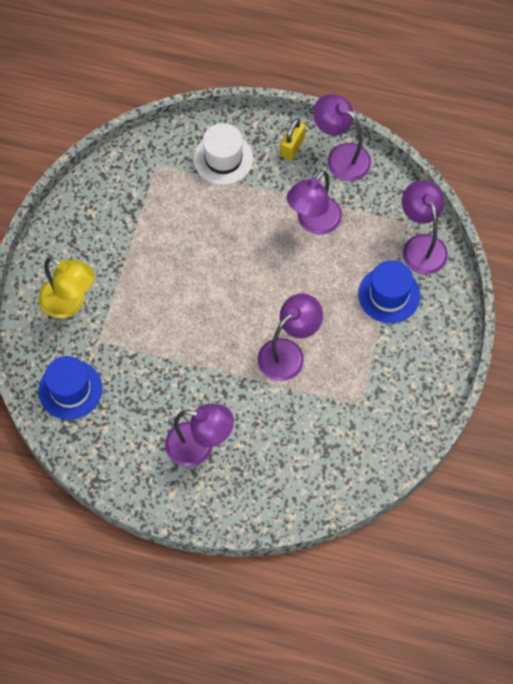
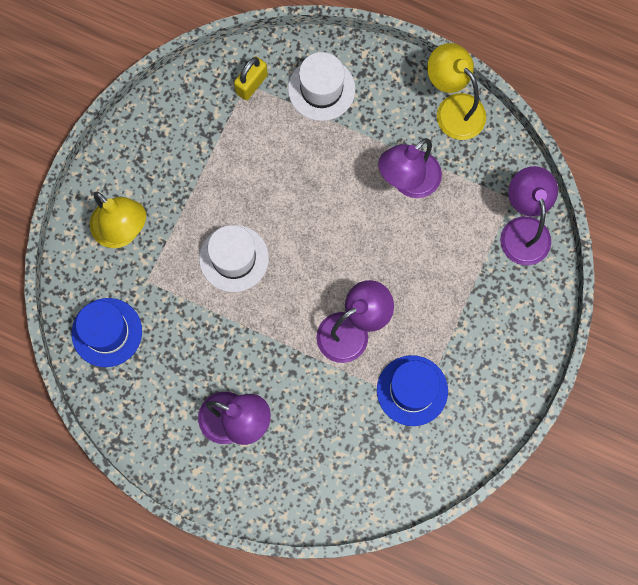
camera: 10 degrees right, 10 degrees up
yellow padlock [280,118,306,160] -> yellow padlock moved to [234,56,268,100]
purple lamp [313,94,371,181] -> yellow lamp [427,43,486,140]
blue hat [358,260,420,323] -> blue hat moved to [377,355,448,426]
none -> white hat [199,225,269,292]

